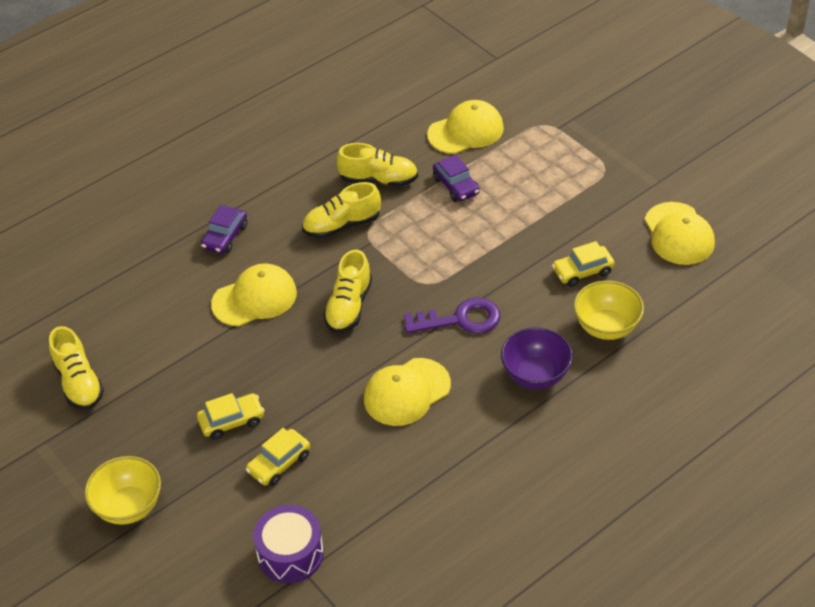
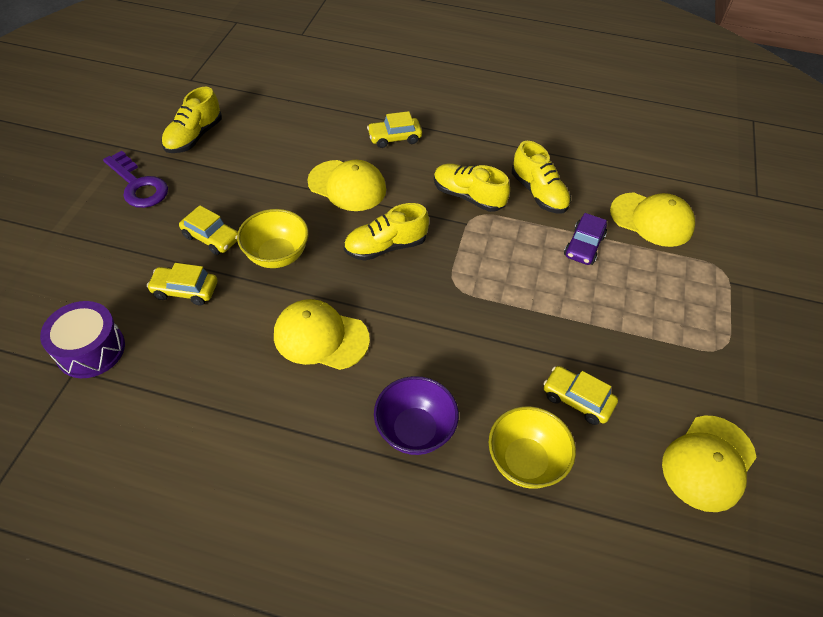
camera: 50 degrees right, 5 degrees up
yellow bowl [84,456,161,525] -> yellow bowl moved to [237,209,309,268]
purple car [201,205,247,254] -> yellow car [367,111,422,148]
purple key [404,298,501,334] -> purple key moved to [103,151,168,208]

